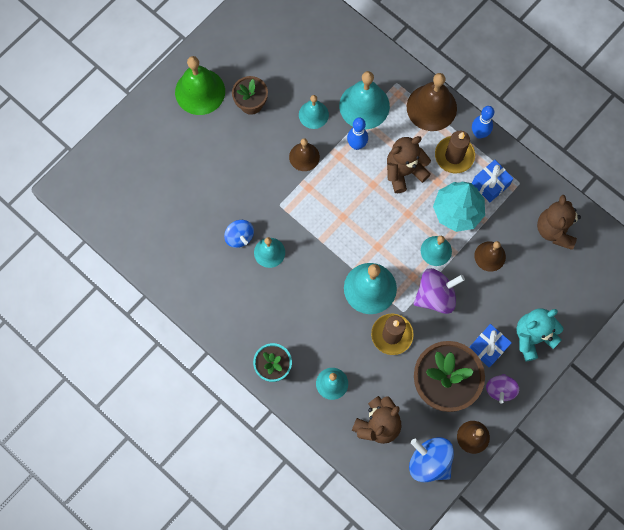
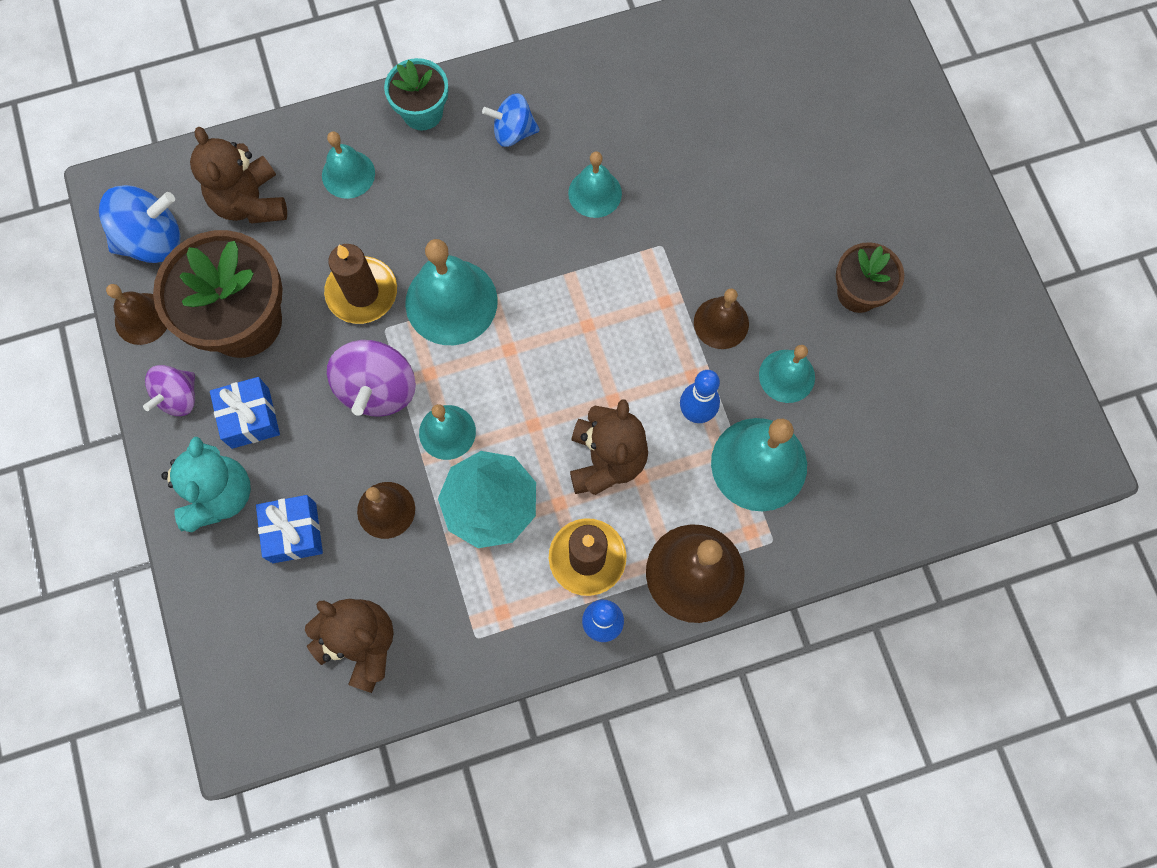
camera: 120 degrees right, 0 degrees up
green bell [175,56,225,115] -> none
blue spinning top [224,220,254,248] -> blue spinning top moved to [482,93,540,147]
blue gift [472,160,514,202] -> blue gift moved to [256,495,323,563]
purple spinning top [486,374,519,404] -> purple spinning top turned 105 degrees counterclockwise [143,365,195,416]

